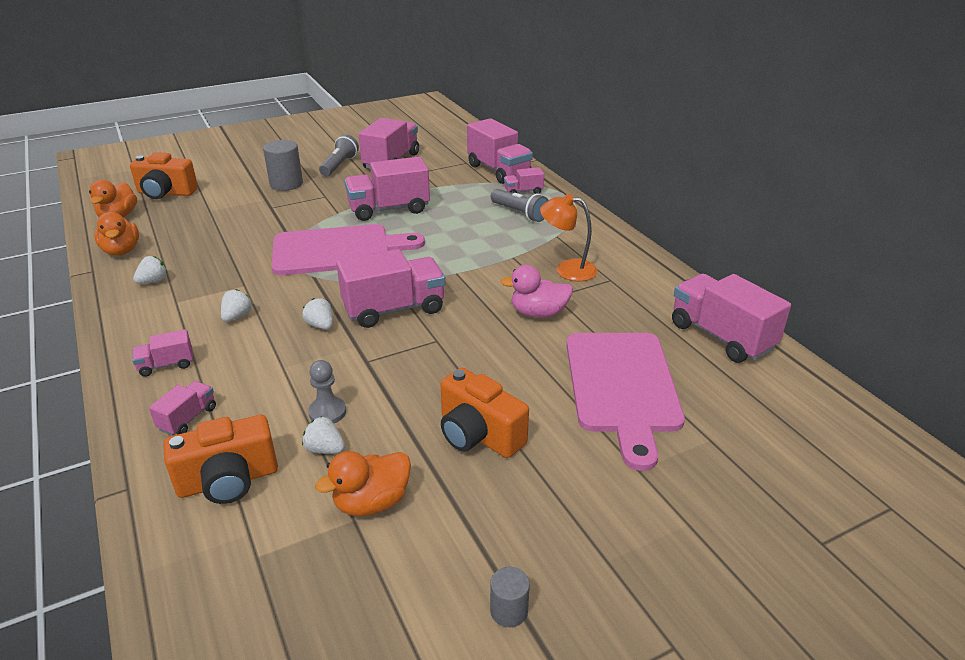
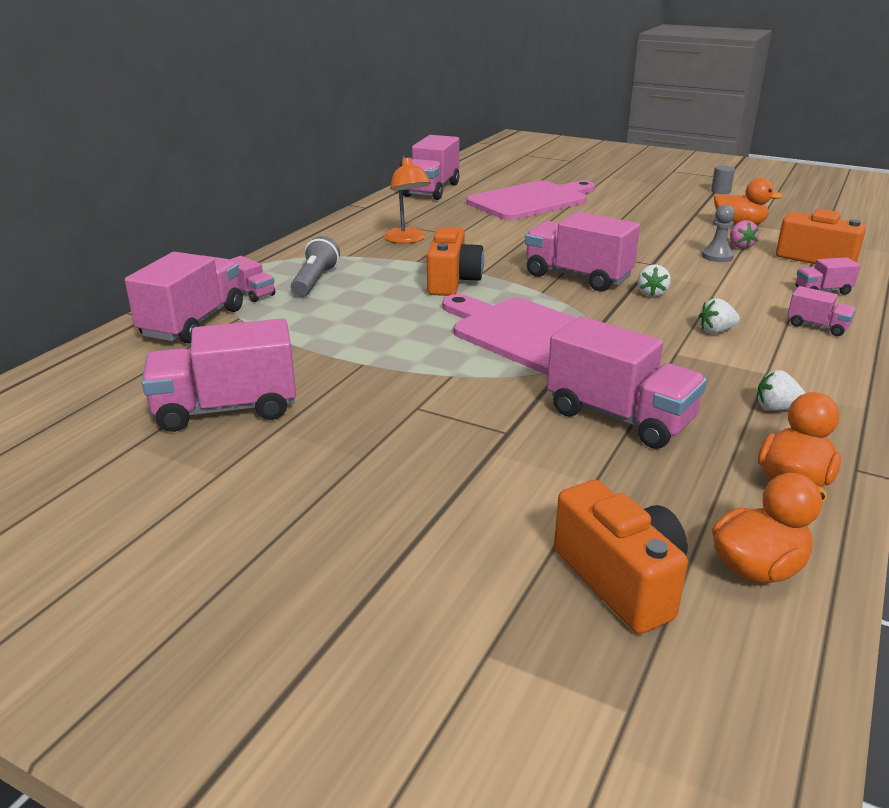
camera: 125 degrees left, 5 degrees down
grey cylinder [263,140,303,191] -> none
white strawberry [302,416,345,454] -> pink strawberry [730,220,759,249]
grey flashlight [319,135,359,176] -> none
pink truck [344,157,430,221] -> pink truck moved to [547,316,707,449]
orange camera [441,368,529,458] -> orange camera moved to [427,227,484,296]
pink duck [500,265,573,318] -> none

